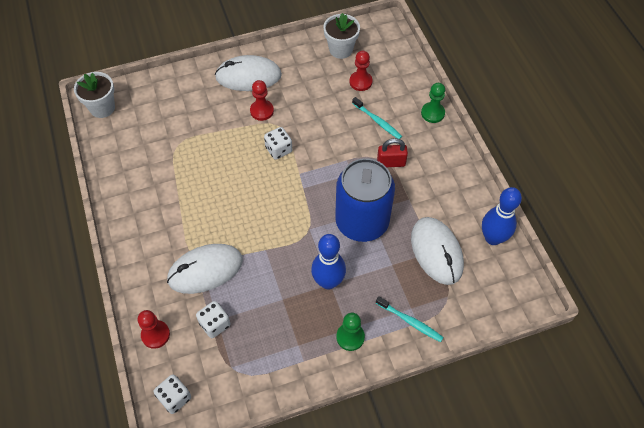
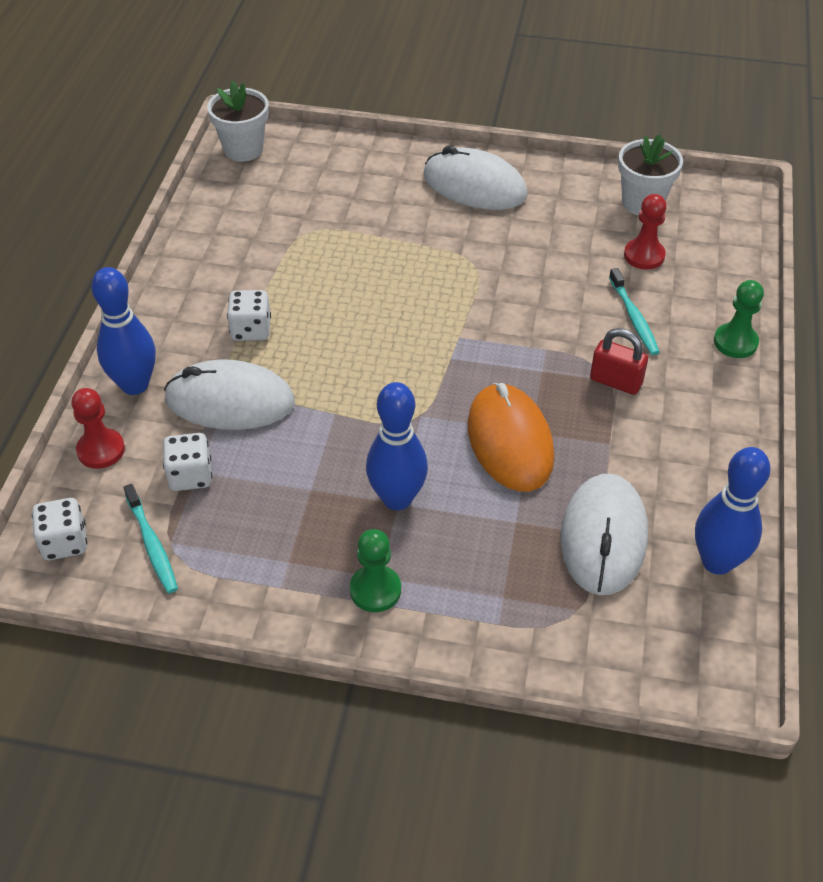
camera: 30 degrees right, 10 degrees down
red pawn [250,80,274,121] -> none
white dice [264,127,292,160] -> white dice moved to [227,290,271,341]
blue can [335,158,395,242] -> orange mouse [468,383,554,492]
turquoise toothbrush [376,296,444,342] -> turquoise toothbrush moved to [123,484,178,593]
none -> blue bowling pin [91,267,156,395]

